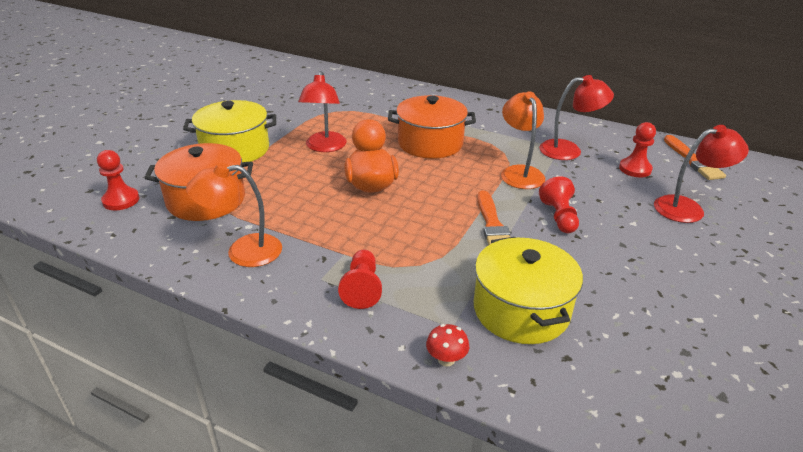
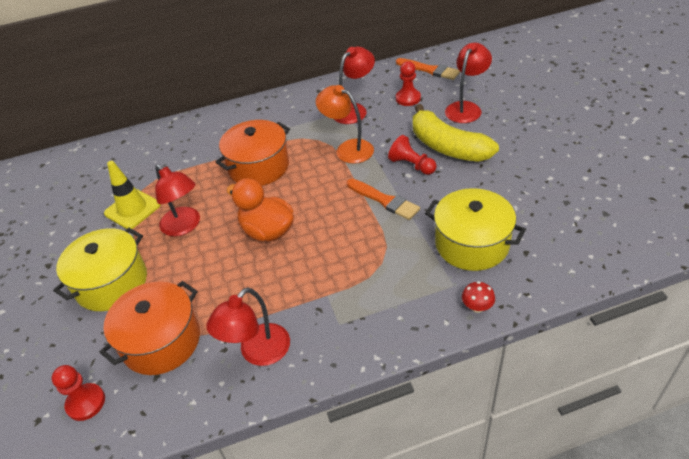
camera: 40 degrees left, 10 degrees up
orange lamp [186,163,282,267] -> red lamp [206,287,290,366]
red pawn [338,250,382,309] -> none
none -> yellow traffic cone [104,161,161,229]
none -> yellow banana [413,104,499,162]

